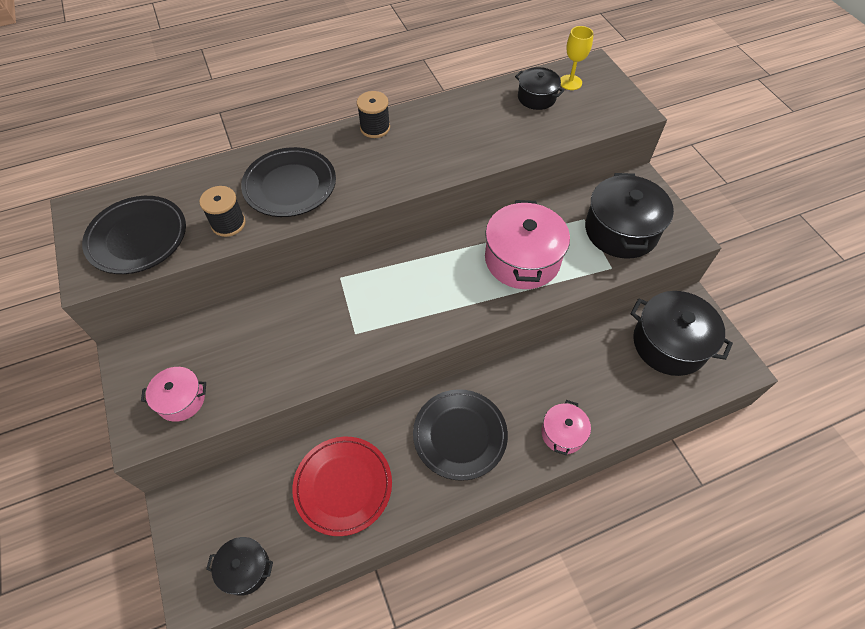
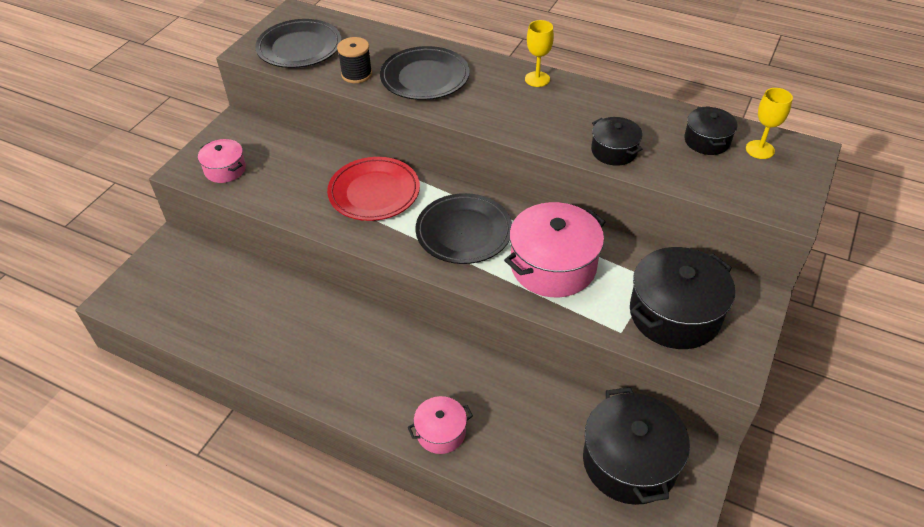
camera: 50 degrees right, 10 degrees down
black pot [206,537,273,596] -> black pot moved to [591,117,642,166]
red plate [292,437,392,536] -> red plate moved to [327,157,420,221]
black spool [357,91,390,138] -> yellow goblet [525,20,554,87]
black plate [413,389,508,481] -> black plate moved to [416,193,512,264]

